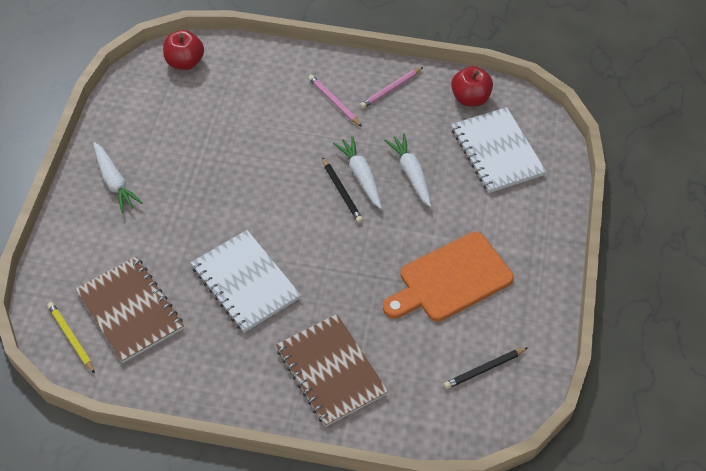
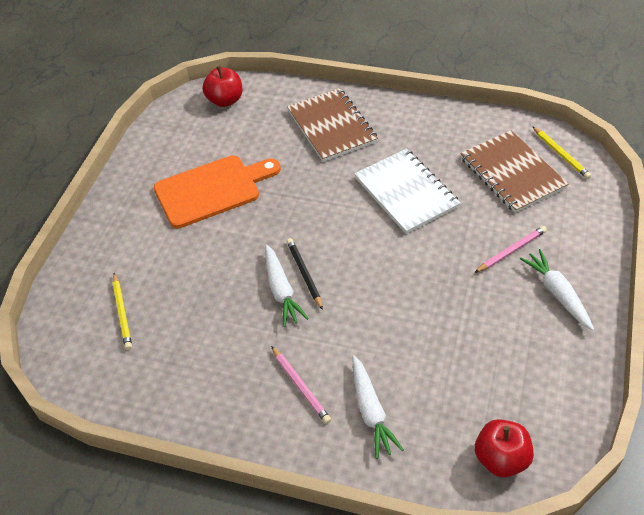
camera: 170 degrees left, 5 degrees down
pink pencil [360,67,423,109] -> pink pencil moved to [474,226,547,273]
white carrot [384,134,431,207] -> white carrot moved to [352,355,404,459]
black pencil [444,347,528,389] -> none
red apple [451,66,493,106] -> red apple moved to [202,66,242,107]
white notebook [451,107,546,193] -> yellow pencil [113,273,132,350]

